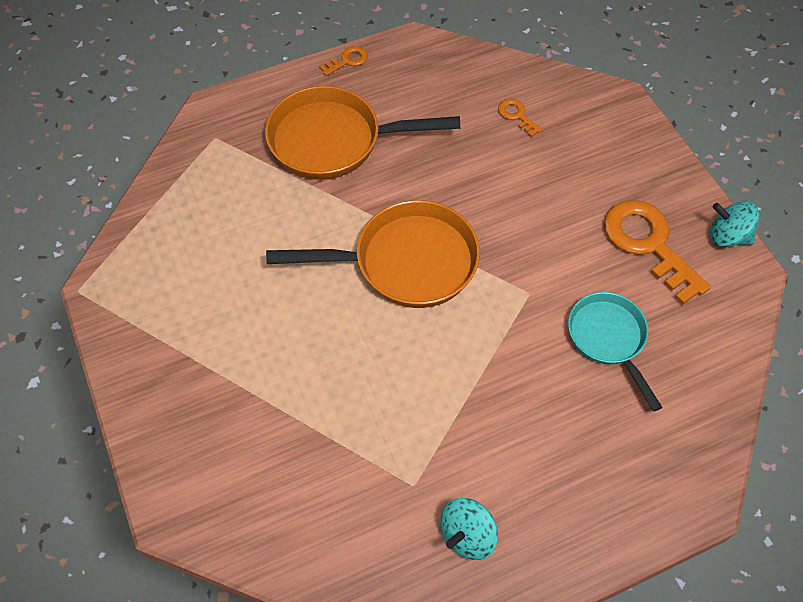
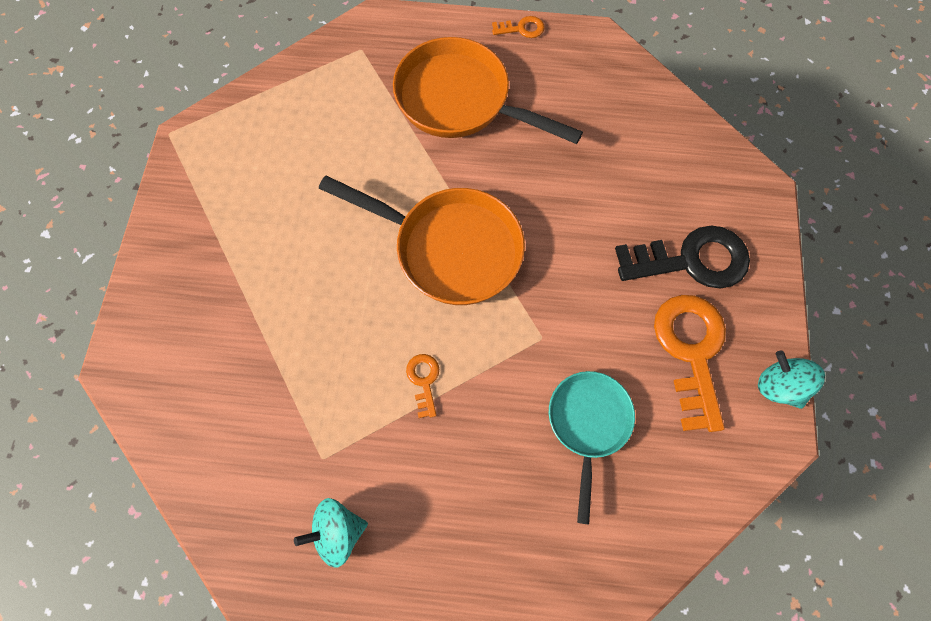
camera: 30 degrees right, 10 degrees up
orange key [498,99,543,137] -> orange key moved to [406,354,439,418]
none -> black key [615,226,750,289]

